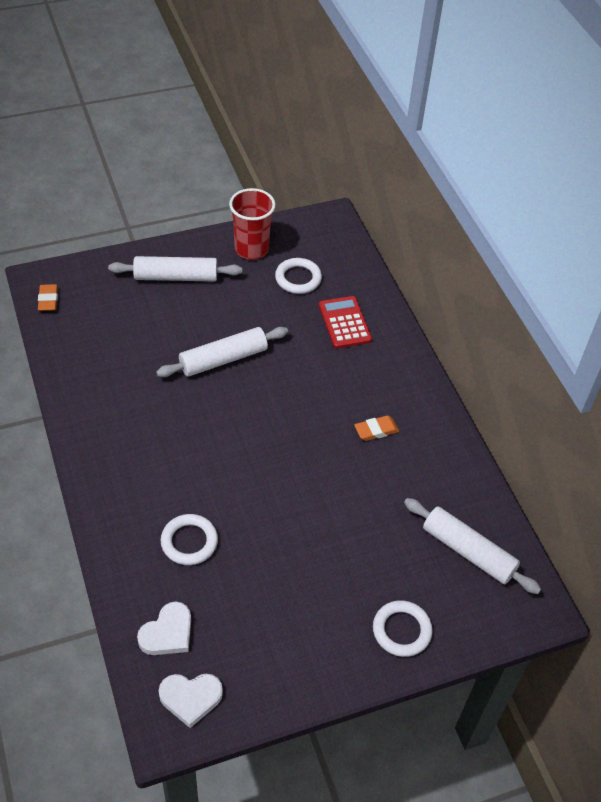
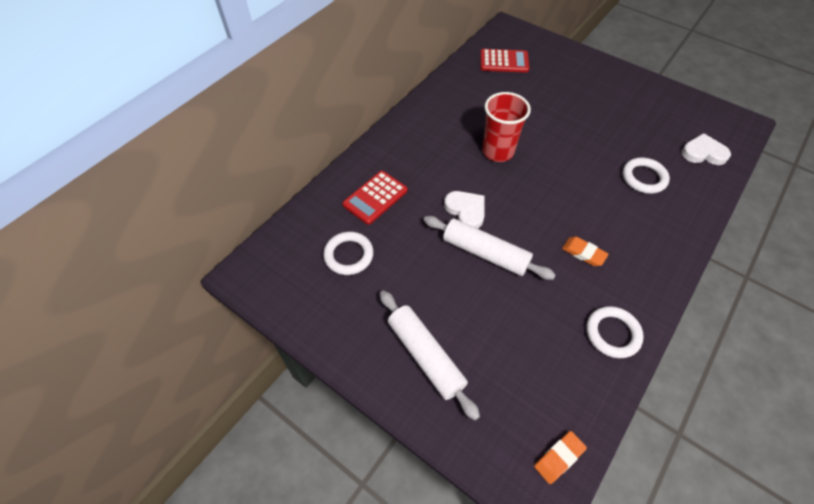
camera: 120 degrees left, 5 degrees up
white heart [158,674,223,728] -> white heart moved to [444,191,484,229]
red cup [229,188,276,260] -> red cup moved to [482,92,531,162]
orange eraser [354,415,399,441] -> orange eraser moved to [562,237,609,266]
white ring [373,600,433,657] -> white ring moved to [586,306,644,358]
white rolling pin [404,498,541,594] -> red calculator [480,49,529,73]

